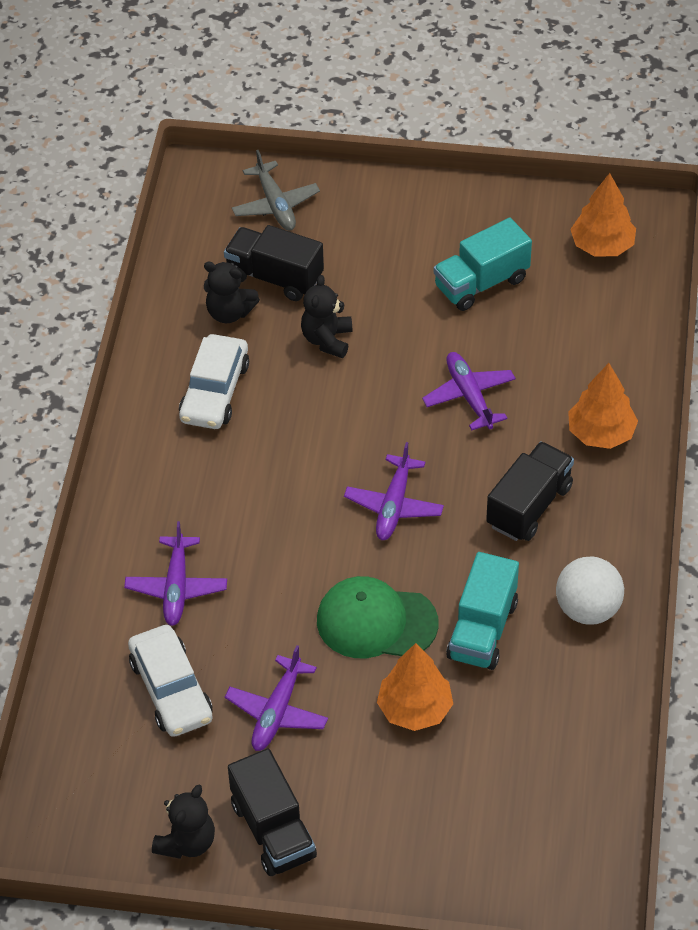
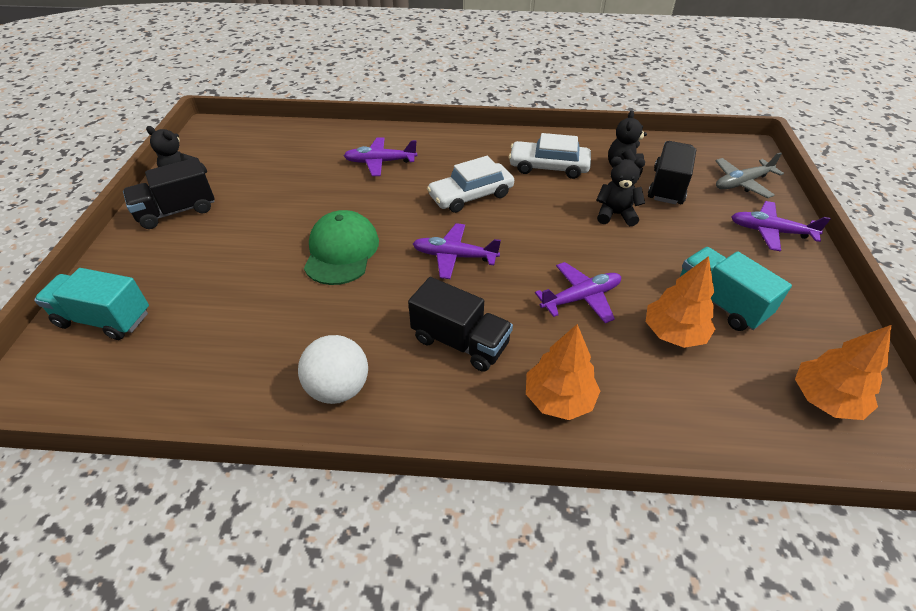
camera: 85 degrees right, 5 degrees down
white car [128,625,213,737] -> white car moved to [427,156,514,213]
purple plane [225,645,328,751] -> purple plane moved to [731,201,831,252]
orange tree [377,643,453,731] -> orange tree moved to [646,256,715,348]
turquoise truck [446,552,519,670] -> turquoise truck moved to [34,268,149,340]

